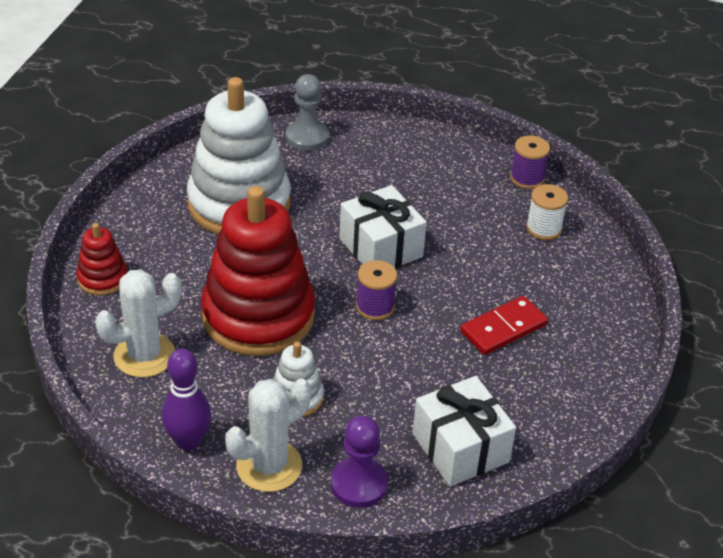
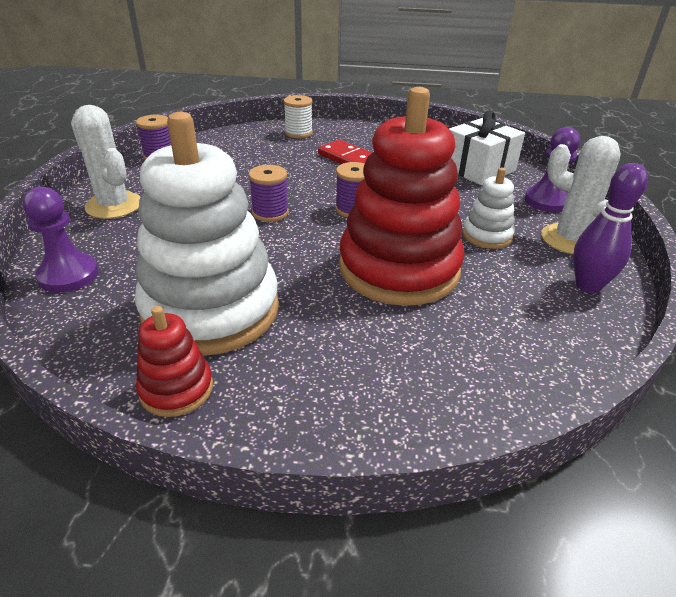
camera: 100 degrees left, 5 degrees down
red stacking toy [76,223,127,295] -> red stacking toy moved to [136,306,213,417]
white cactus [95,269,182,378] -> white cactus moved to [71,105,141,219]
grey pawn [286,74,329,151] -> purple pawn [23,187,99,293]
white gift [339,185,427,268] -> purple spool [249,165,289,222]
white spool [526,184,568,240] -> white spool moved to [284,95,313,138]

